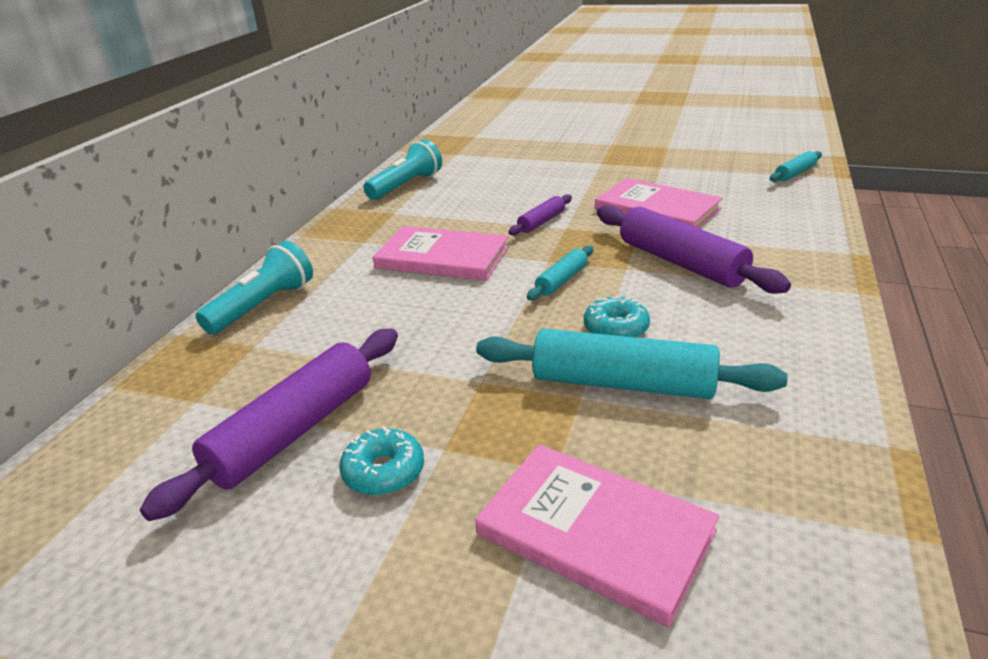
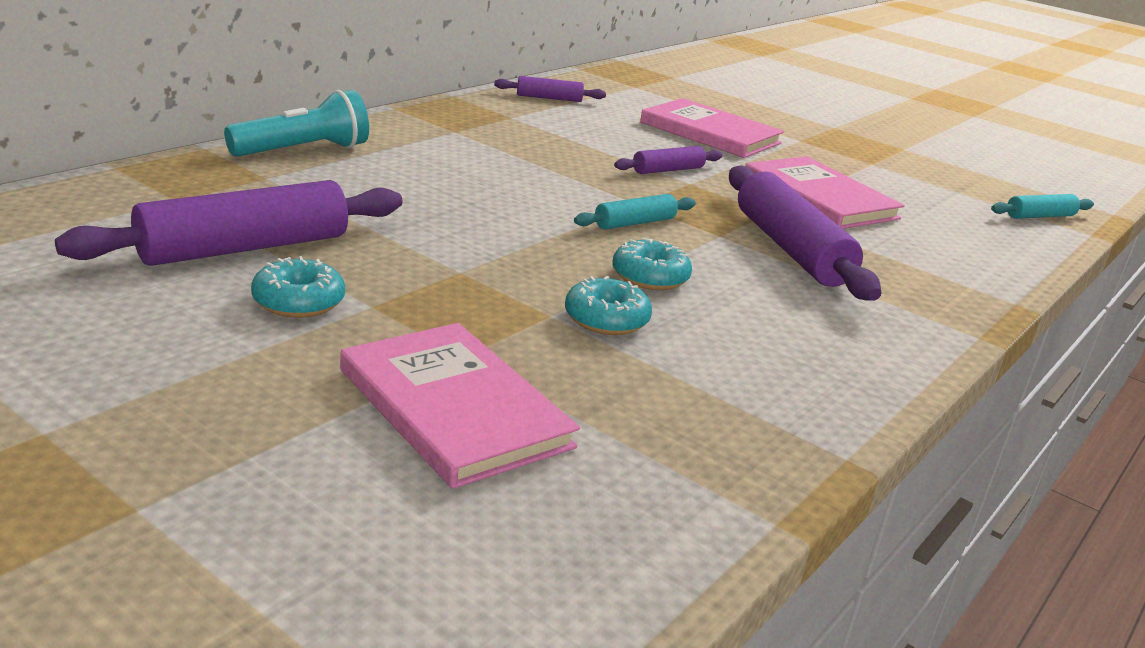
camera: 15 degrees right, 5 degrees down
turquoise flashlight [363,139,442,200] -> purple rolling pin [494,76,606,102]
pink book [373,226,509,281] -> pink book moved to [640,98,784,158]
turquoise rolling pin [476,329,788,399] -> turquoise donut [565,276,652,335]

